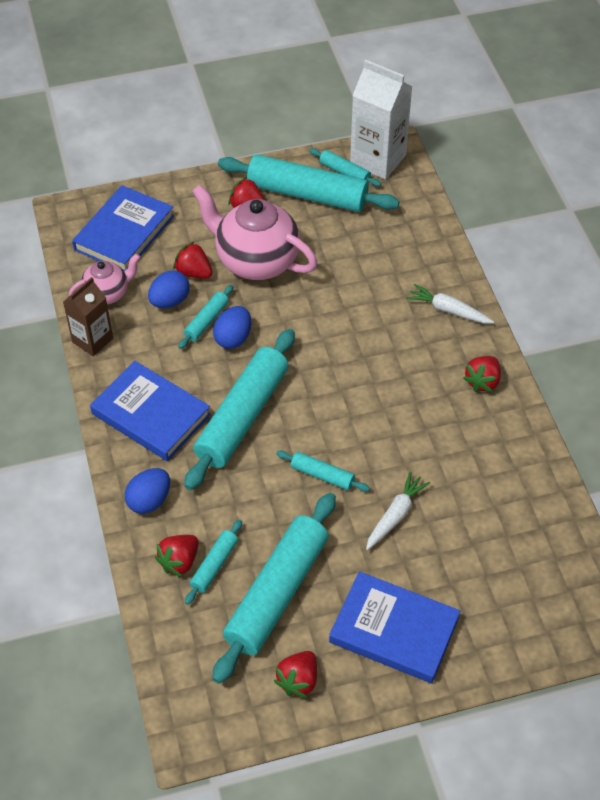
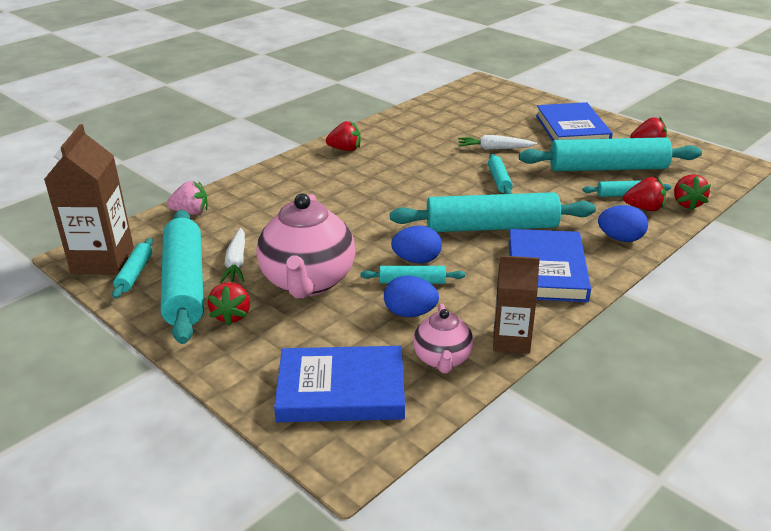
camera: 120 degrees left, 20 degrees down
pink teapot [69,254,140,304] -> pink teapot turned 120 degrees counterclockwise [413,303,474,373]
red strawberry [173,241,213,279] -> red strawberry moved to [674,174,711,210]
white carton [350,60,413,180] -> brown carton [44,124,134,275]
white carrot [406,284,494,323] -> white carrot moved to [219,228,245,283]
none -> pink strawberry [167,181,208,215]

